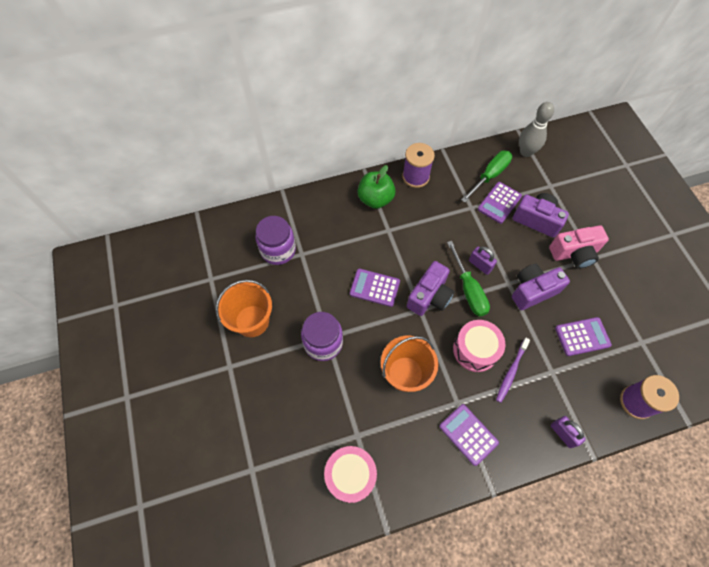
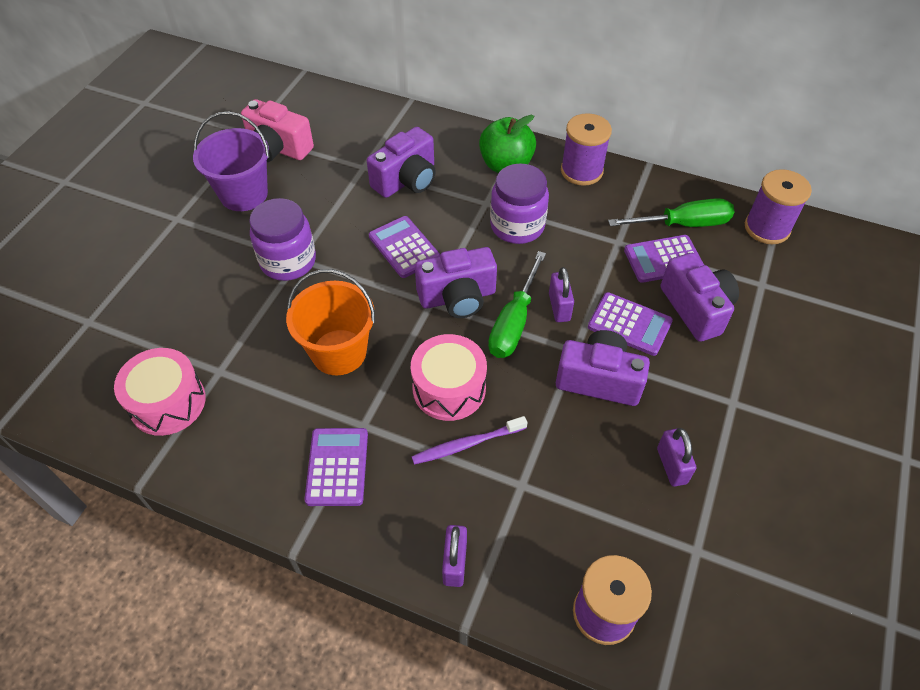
camera: 40 degrees right, 10 degrees down
orange bucket [216,280,272,337] -> purple bucket [193,111,269,211]
purple jar [255,216,296,265] -> purple jar moved to [490,164,549,244]
grey bowling pin [519,102,554,157] -> purple spool [745,169,812,245]
pink camera [549,225,609,269] -> pink camera moved to [241,99,314,162]
purple calculator [555,317,612,356] -> purple calculator moved to [588,292,673,356]
none -> purple camera [367,127,436,198]
none -> purple padlock [657,428,696,487]

